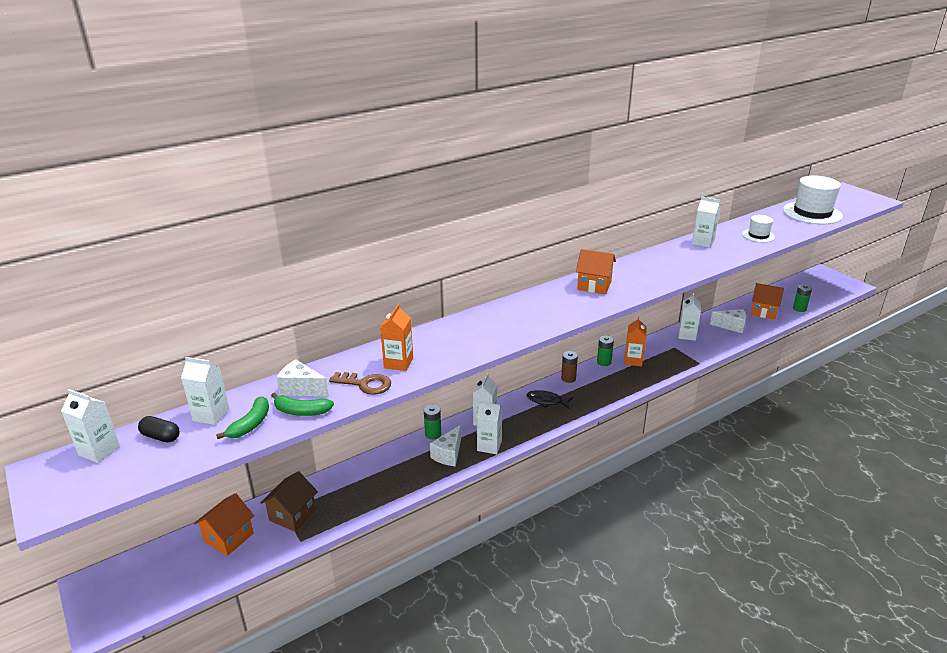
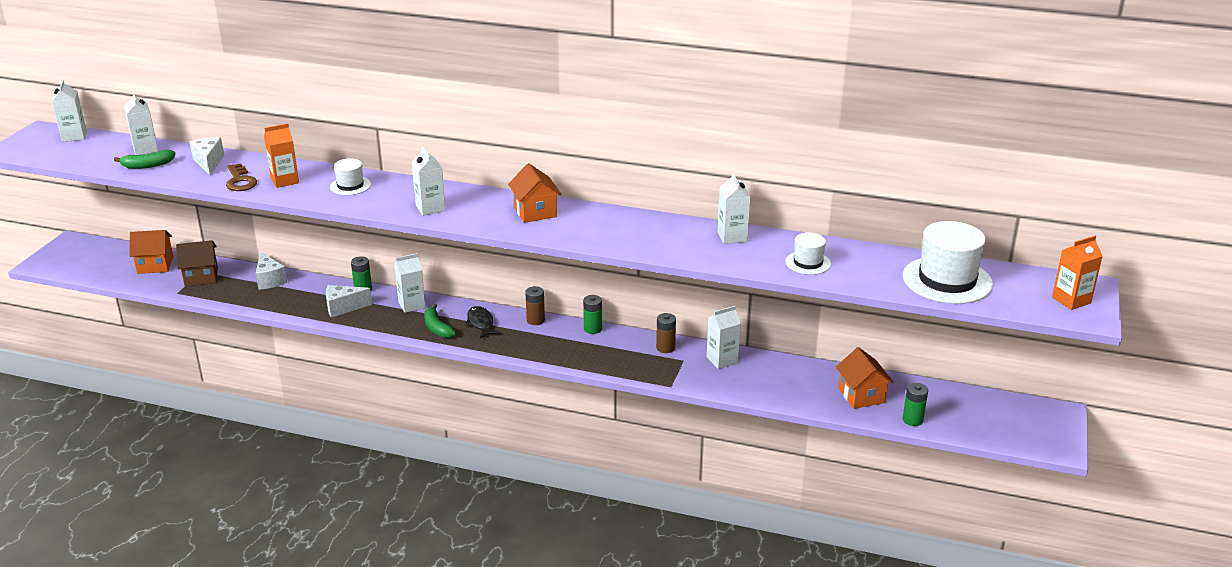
camera: 50 degrees right, 0 degrees up
black capsule [138,416,180,443] -> none
green banana [271,393,334,416] -> green banana moved to [424,304,456,338]
white carton [477,401,502,454] -> white carton moved to [412,147,446,216]
orange carton [624,317,647,367] -> orange carton moved to [1052,236,1102,310]
white cheese [710,309,746,333] -> white cheese moved to [256,252,287,290]
none -> white hat [330,158,371,195]
none -> brown battery [656,313,676,353]

